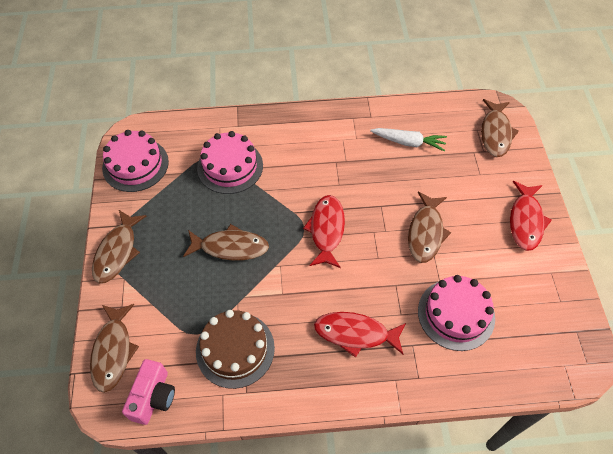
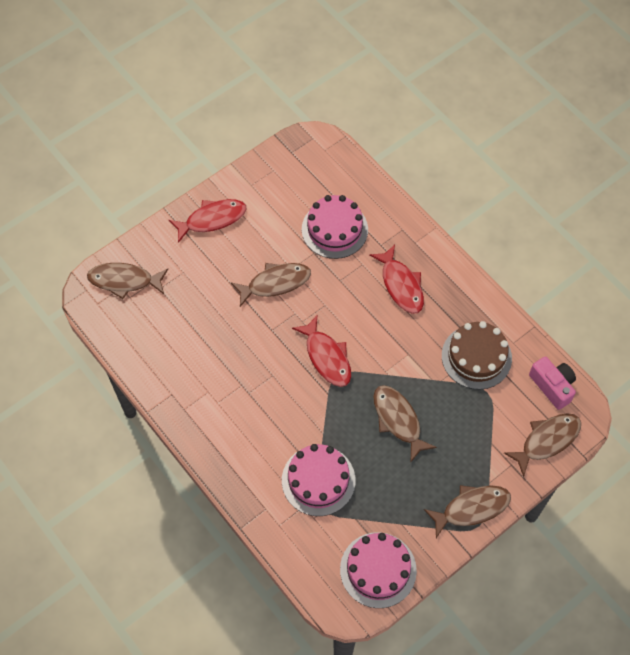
camera: 125 degrees left, 5 degrees up
pink camera [122,359,175,425] -> pink camera turned 75 degrees clockwise [529,356,576,410]
red fish [303,195,345,268] -> red fish turned 90 degrees counterclockwise [292,316,351,387]
white carrot [370,128,447,152] -> none
brown fish [481,99,519,157] -> brown fish turned 150 degrees counterclockwise [87,263,168,299]

